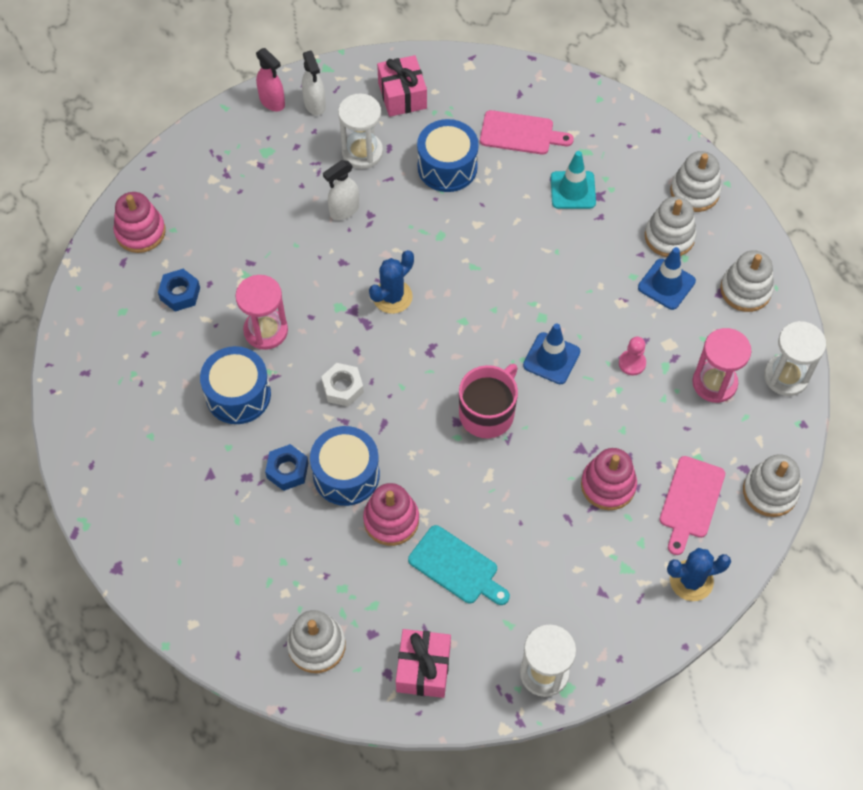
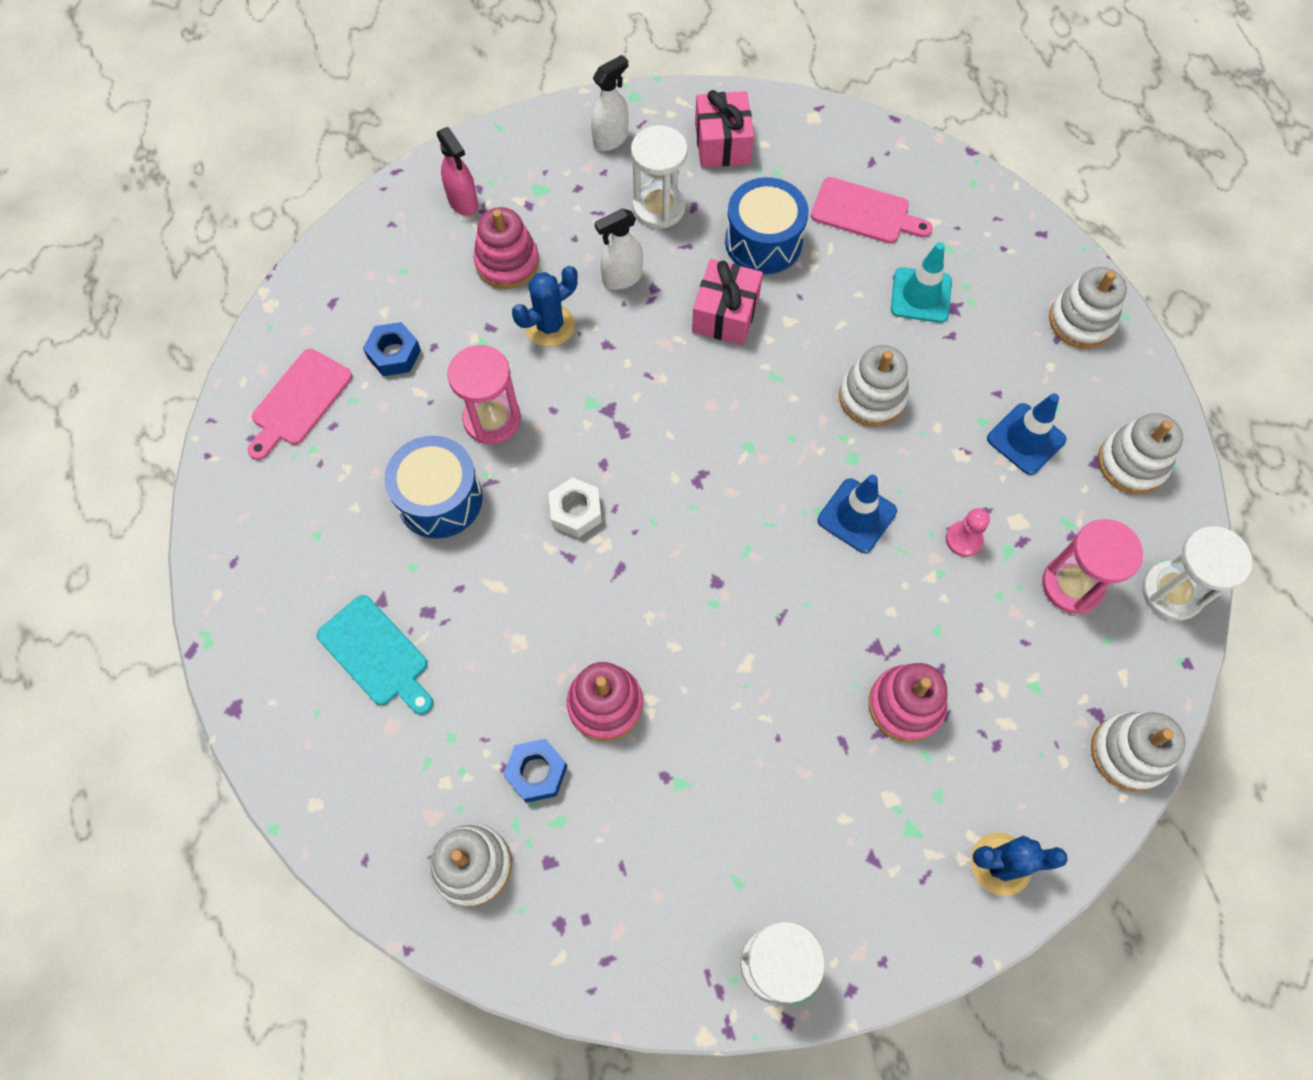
camera: 10 degrees right, 5 degrees up
pink stacking toy [113,192,166,253] -> pink stacking toy moved to [474,207,539,289]
pink spray bottle [256,48,285,111] -> pink spray bottle moved to [437,127,478,216]
blue nut [265,444,308,491] -> blue nut moved to [503,739,567,803]
white spray bottle [302,51,326,116] -> white spray bottle turned 120 degrees counterclockwise [591,55,629,151]
blue drum [310,426,380,506] -> none
blue cactus [369,250,414,314] -> blue cactus moved to [512,266,578,347]
pink gift [396,629,451,698] -> pink gift moved to [692,259,763,345]
turquoise cutting board [408,525,510,605] -> turquoise cutting board moved to [317,595,433,715]
pink mug [459,364,518,438] -> none
white stacking toy [645,197,697,257] -> white stacking toy moved to [839,345,909,427]
pink cutting board [659,456,725,555] -> pink cutting board moved to [248,349,352,460]

